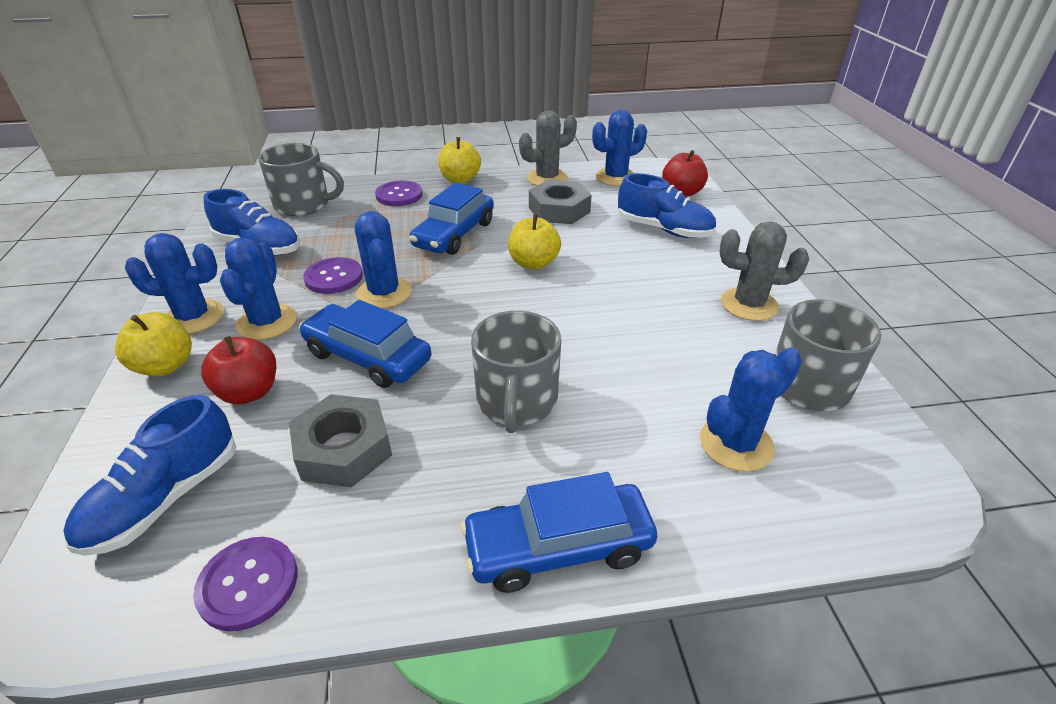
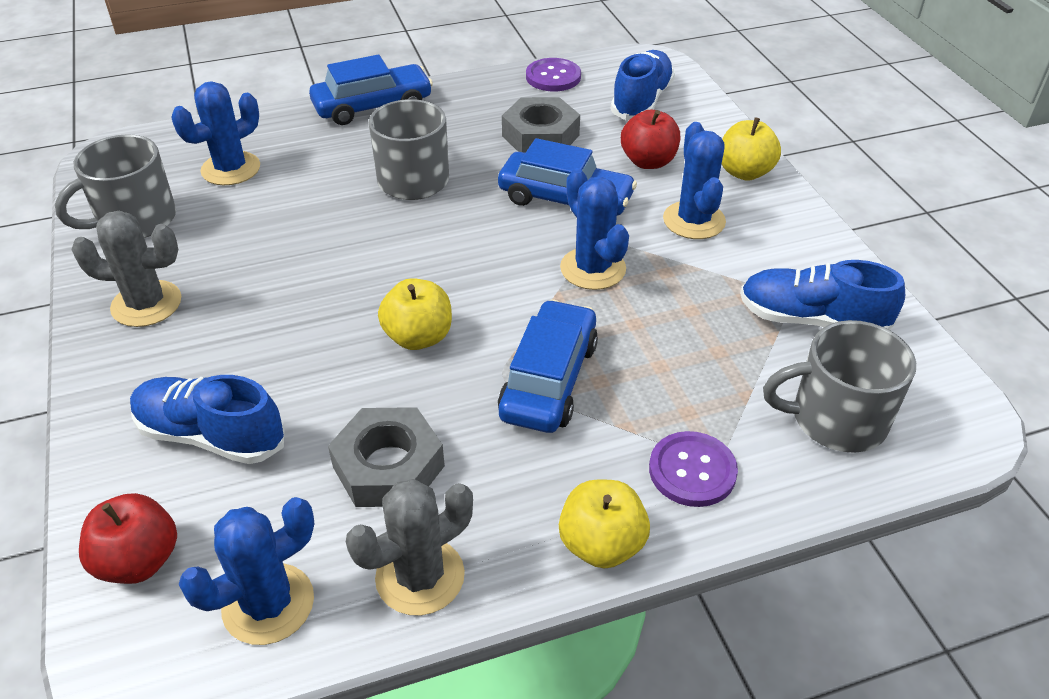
camera: 170 degrees right, 5 degrees up
blue cactus [125,233,224,334] -> none
purple button [303,257,363,294] -> none

